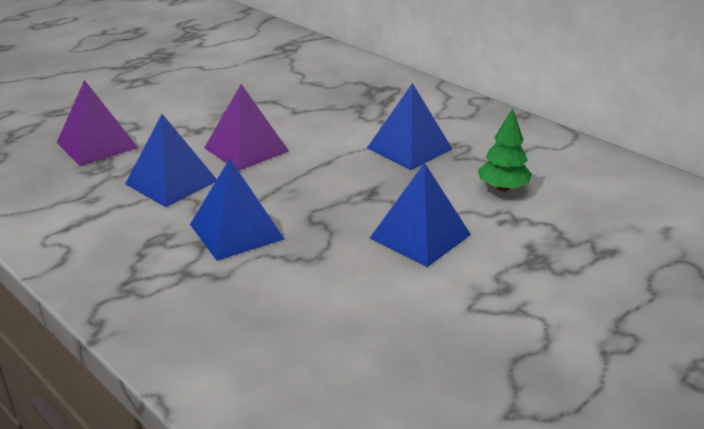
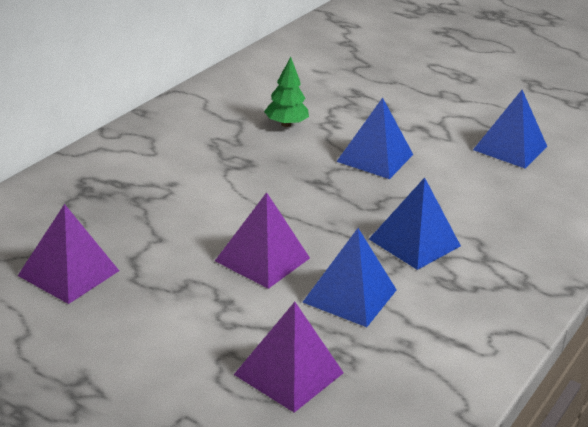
camera: 105 degrees left, 0 degrees up
blue pyramid [367,83,452,170] -> blue pyramid moved to [473,90,547,168]
none -> purple pyramid [18,204,119,304]

